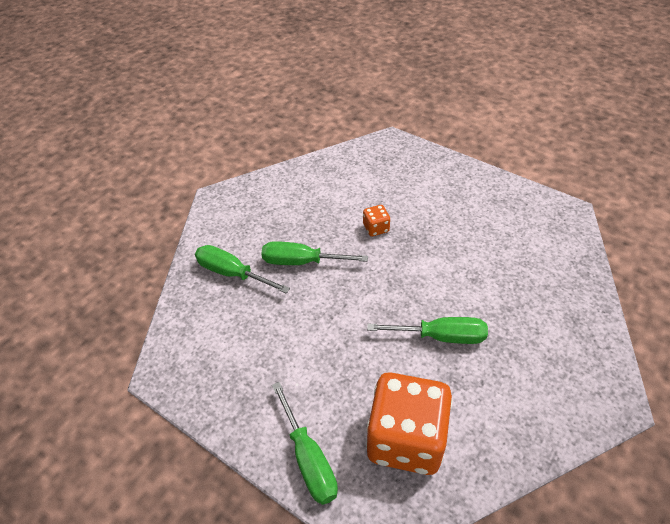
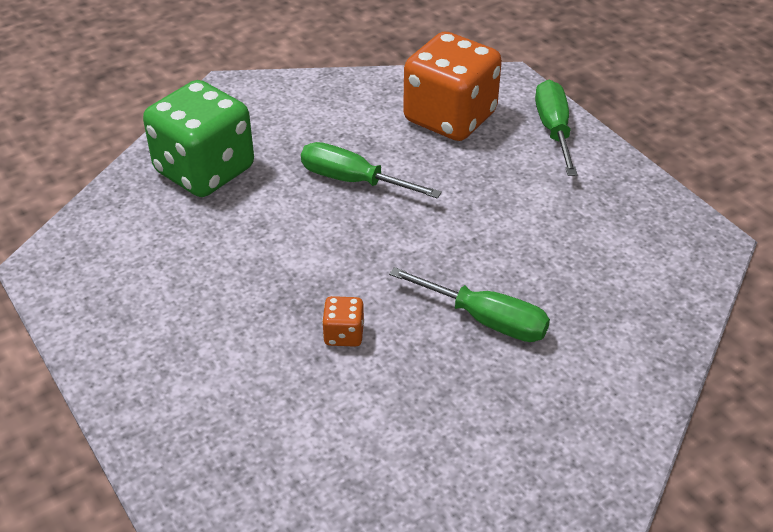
camera: 160 degrees left, 5 degrees down
green screwdriver [195,245,290,294] -> none
none -> green dice [143,80,254,197]

